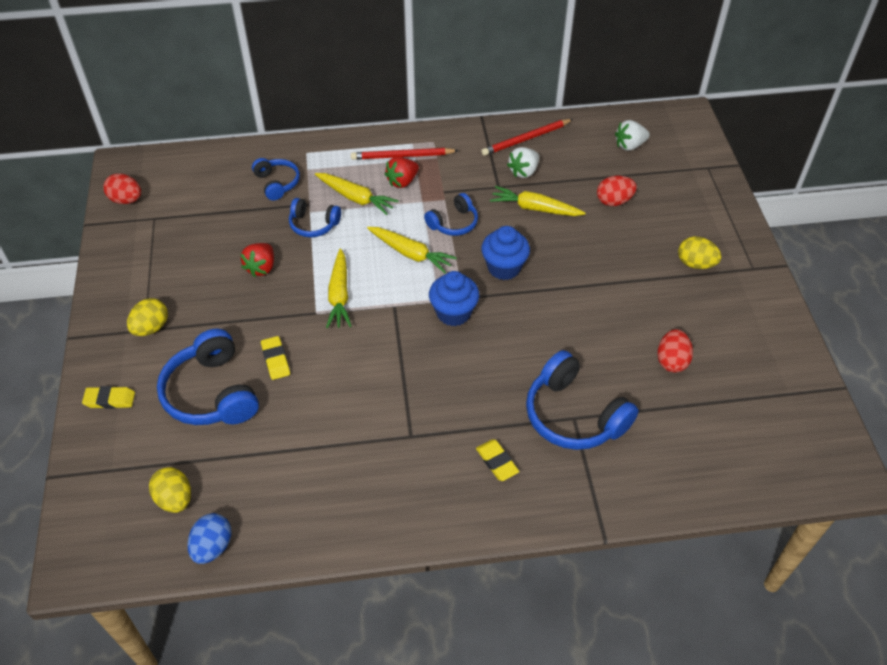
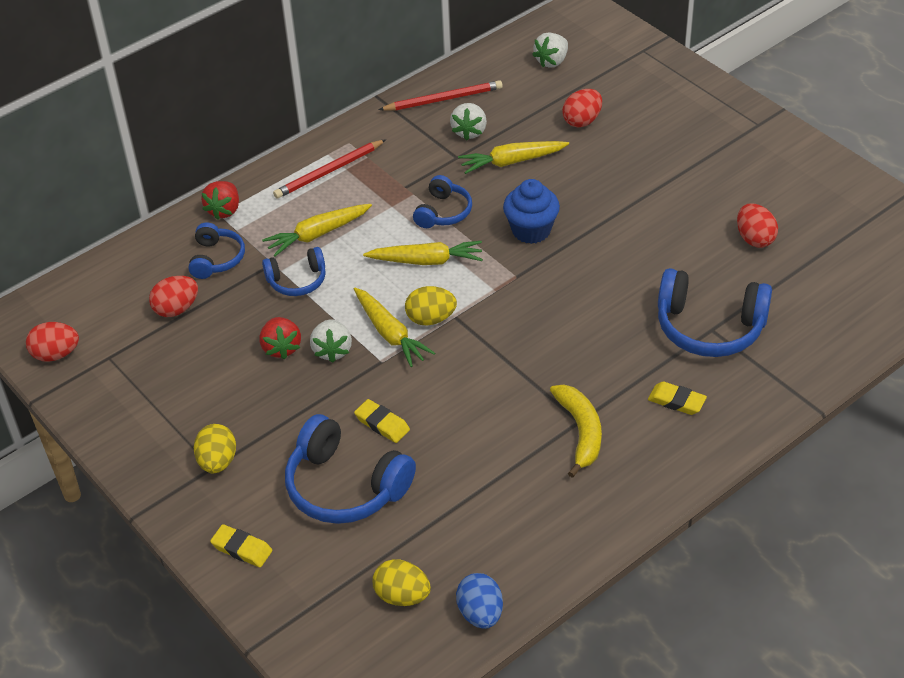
camera: 30 degrees left, 5 degrees down
yellow eraser [82,386,135,409] -> yellow eraser turned 60 degrees clockwise [210,524,272,567]
blue headphones [252,158,300,200] -> blue headphones turned 60 degrees clockwise [188,222,245,279]
yellow carrot [315,173,399,215] -> yellow carrot turned 150 degrees clockwise [262,204,372,257]
red strawberry [385,157,419,188] -> red strawberry moved to [201,181,239,220]
blue cupcake [429,271,479,326] -> none
red pencil [481,119,573,156] -> red pencil turned 135 degrees counterclockwise [378,80,503,111]
yellow egg [678,237,721,269] -> yellow egg moved to [405,286,457,325]
none -> red egg [149,276,198,317]
none -> white strawberry [310,319,352,363]
none -> yellow banana [550,384,602,478]

